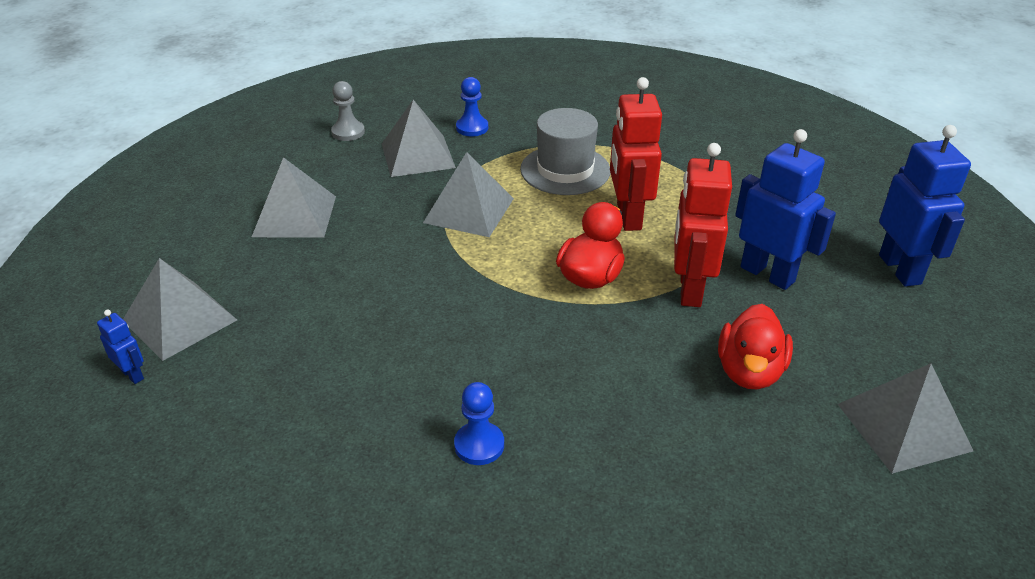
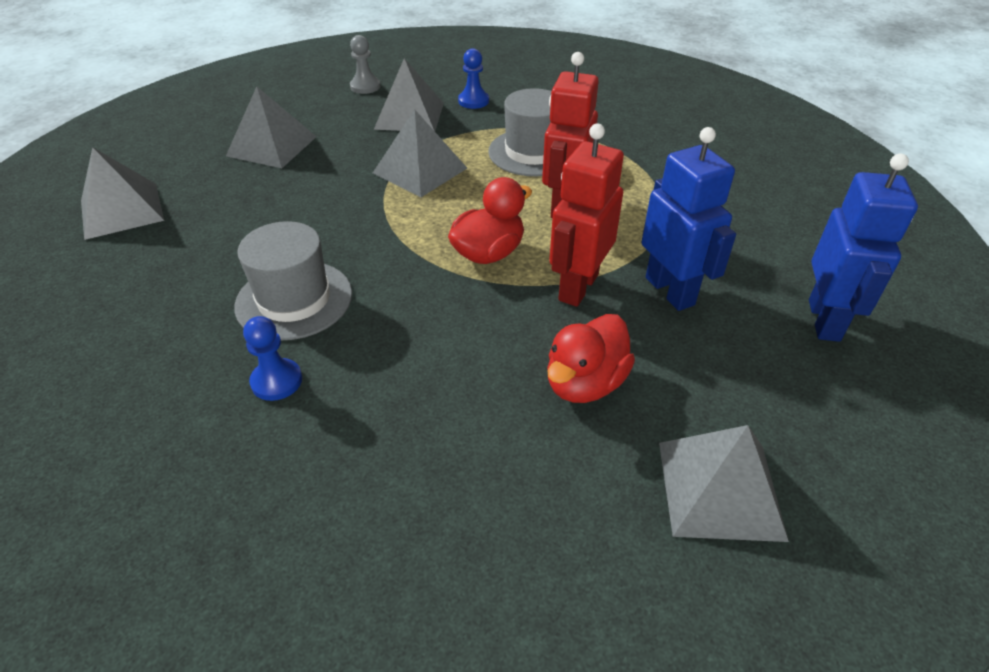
camera: 20 degrees right, 5 degrees up
blue robot [97,310,144,384] -> none
none -> grey hat [234,221,352,340]

